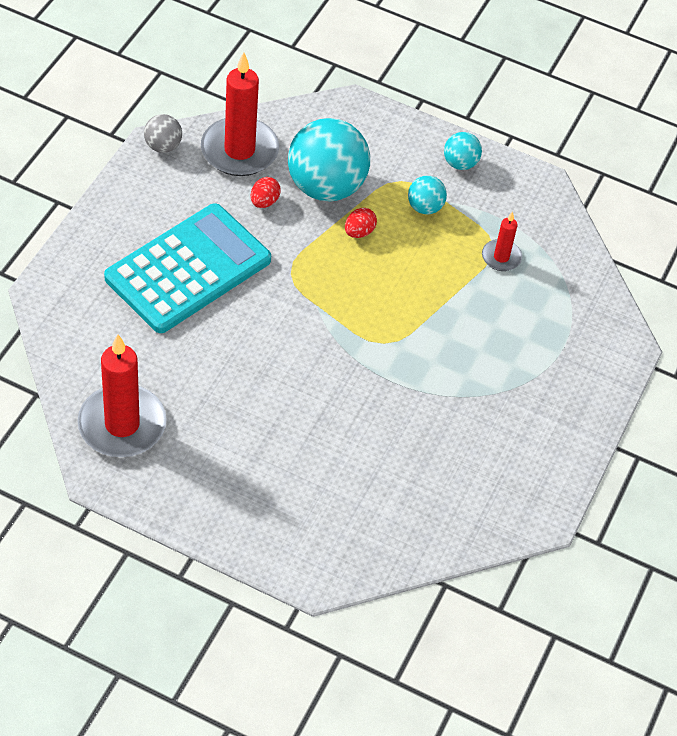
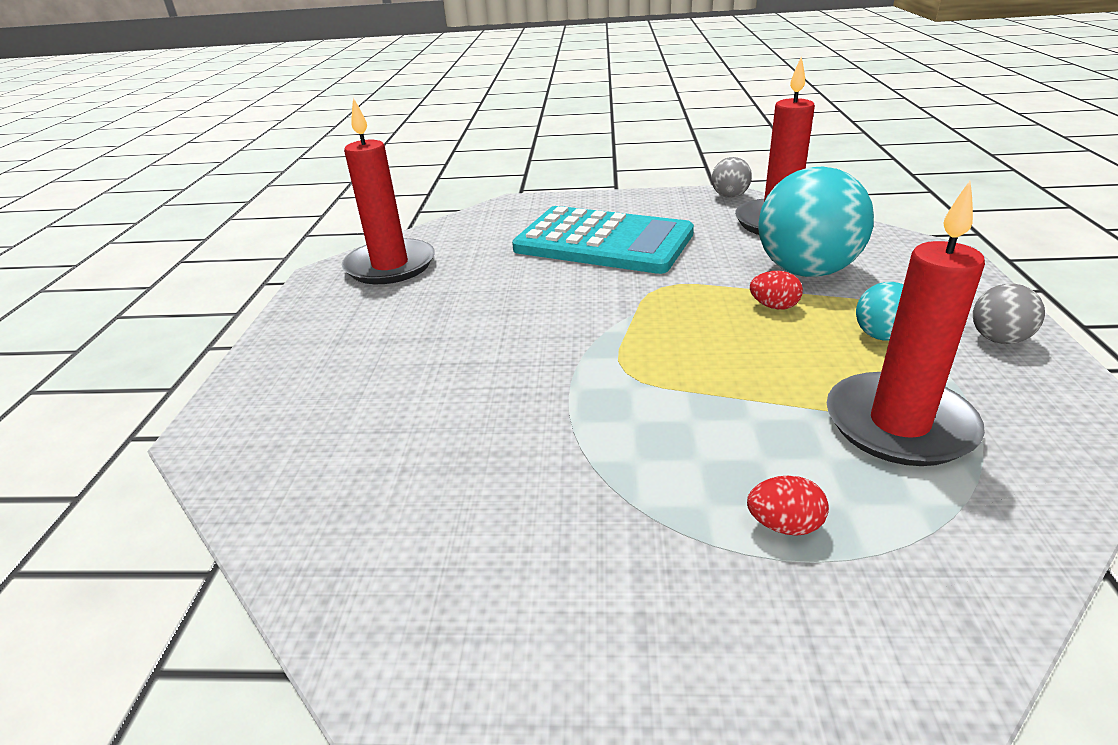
camera: 75 degrees right, 20 degrees down
red egg [251,177,281,208] -> red egg moved to [747,475,829,536]
turquoise ball [444,132,482,170] -> grey ball [973,284,1045,344]
red candle [482,211,522,271] -> red candle [827,181,985,466], size x1.98

